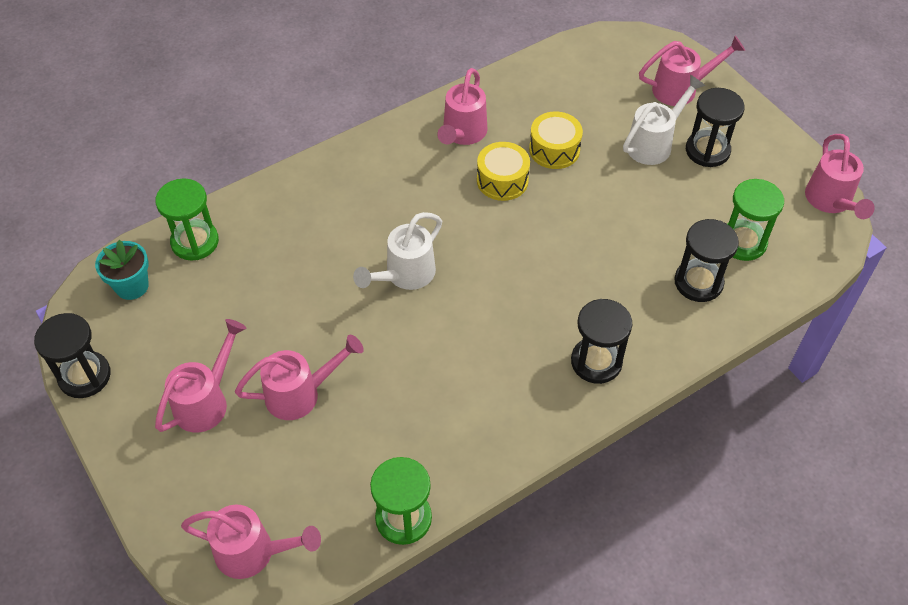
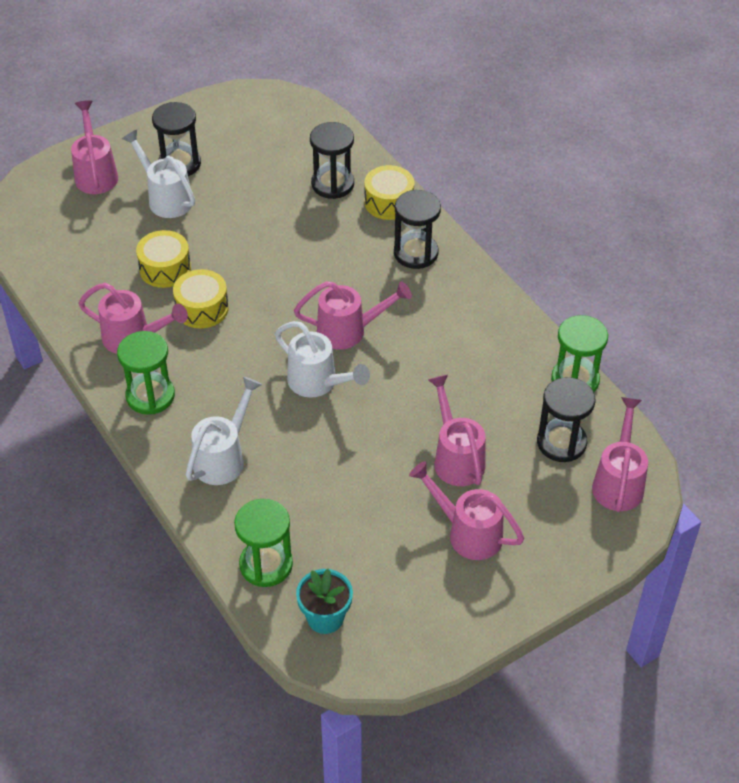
camera: 90 degrees left, 5 degrees down
black hourglass [34,313,111,398] -> black hourglass moved to [537,377,595,462]
green hourglass [727,179,784,261] -> green hourglass moved to [117,331,175,415]
pink watering can [805,134,875,219] -> pink watering can moved to [294,281,412,350]
none -> white watering can [186,376,262,485]
none -> yellow drum [365,165,414,220]

